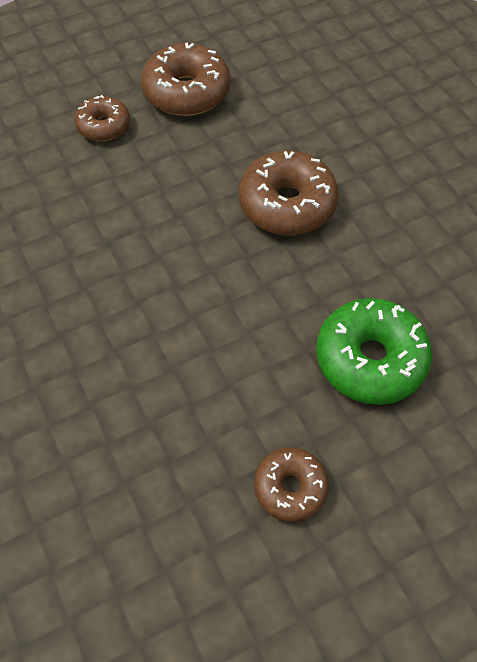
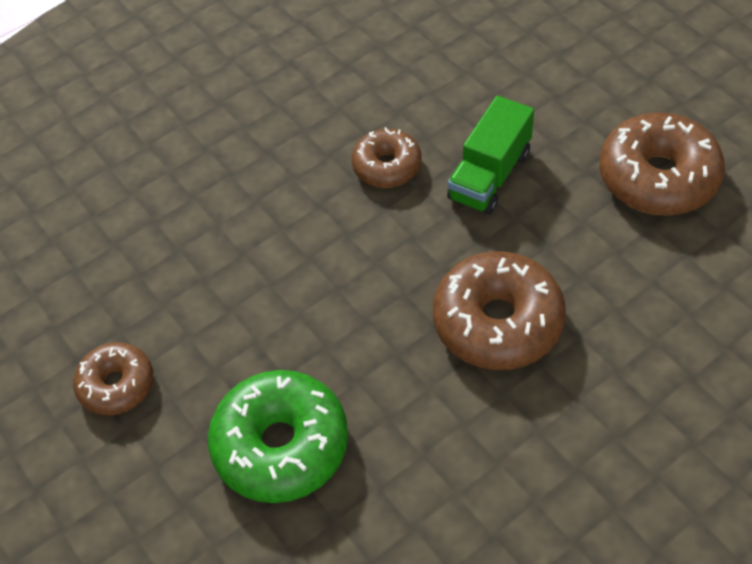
camera: 85 degrees right, 5 degrees down
brown donut [75,95,130,141] -> brown donut moved to [352,127,422,188]
none -> green truck [447,96,534,215]

